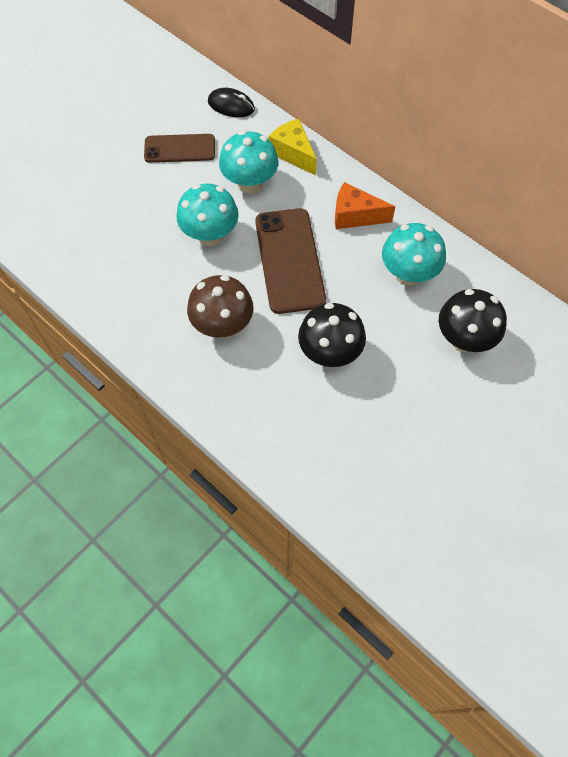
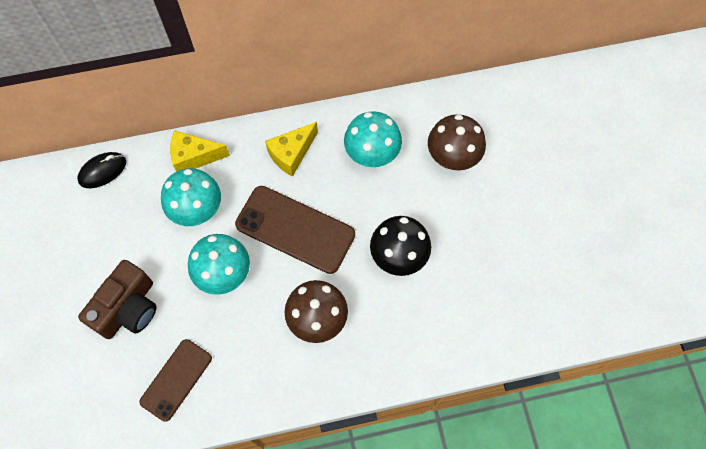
camera: 55 degrees left, 5 degrees up
brown phone [144,134,215,163] -> brown phone moved to [139,339,212,422]
orange cheese [335,182,396,229] -> yellow cheese [265,122,318,177]
black mushroom [439,289,507,352] -> brown mushroom [428,114,486,170]
none -> brown camera [78,260,156,339]

